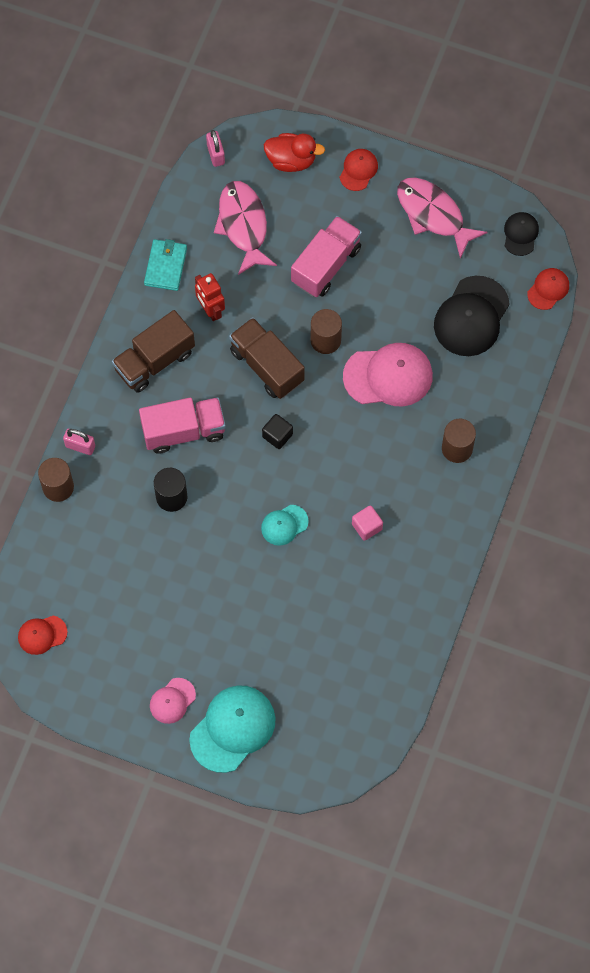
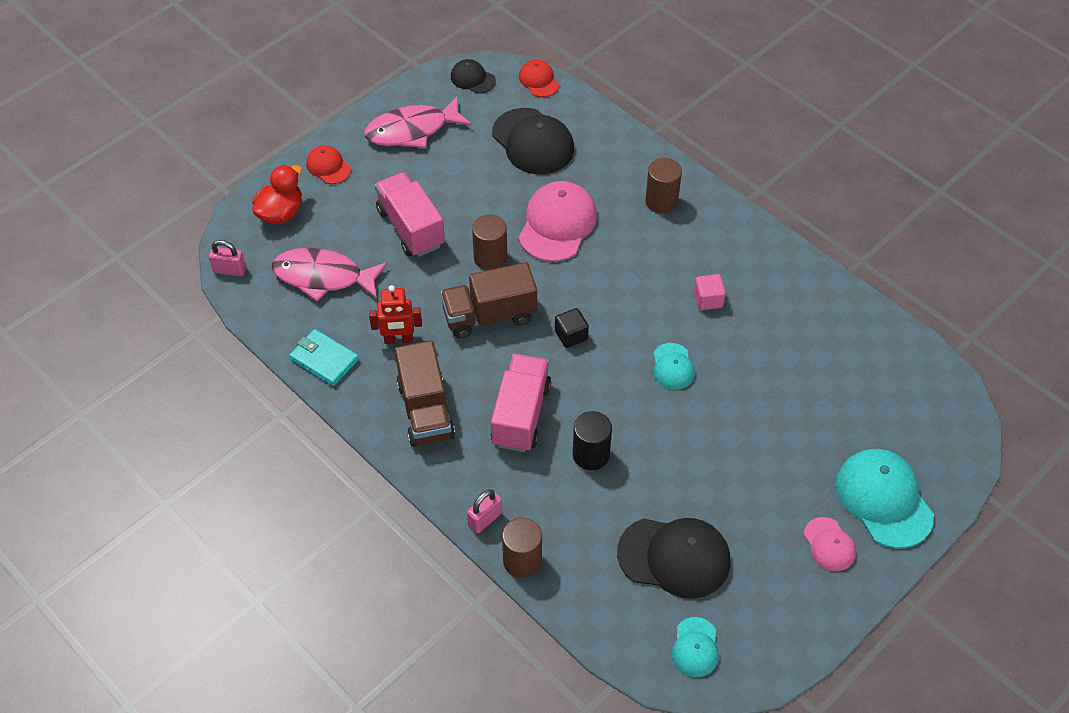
camera: 65 degrees left, 15 degrees down
red cap [18,615,67,655] -> turquoise cap [672,617,719,677]
none -> black cap [617,518,731,599]

